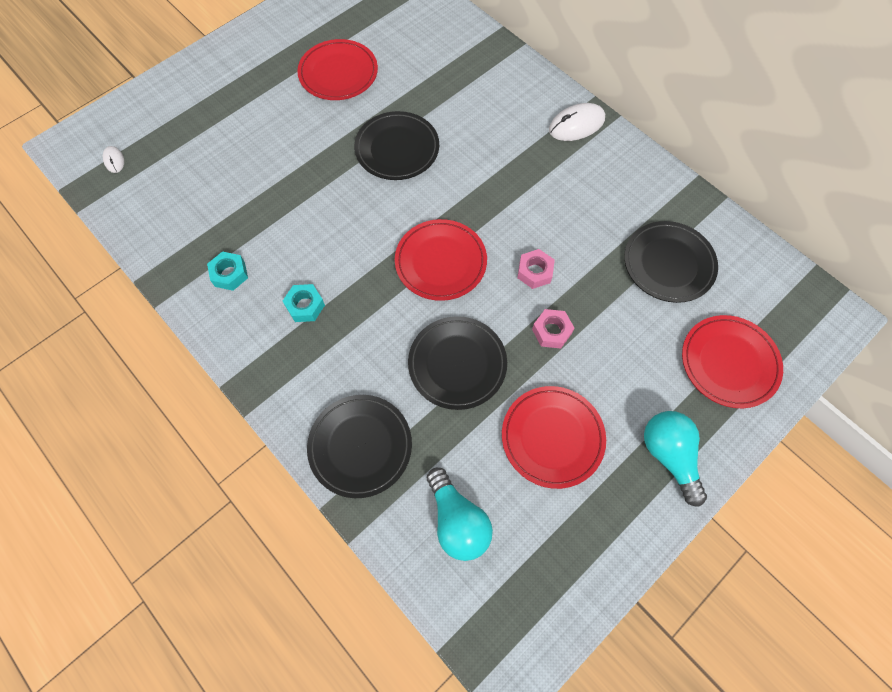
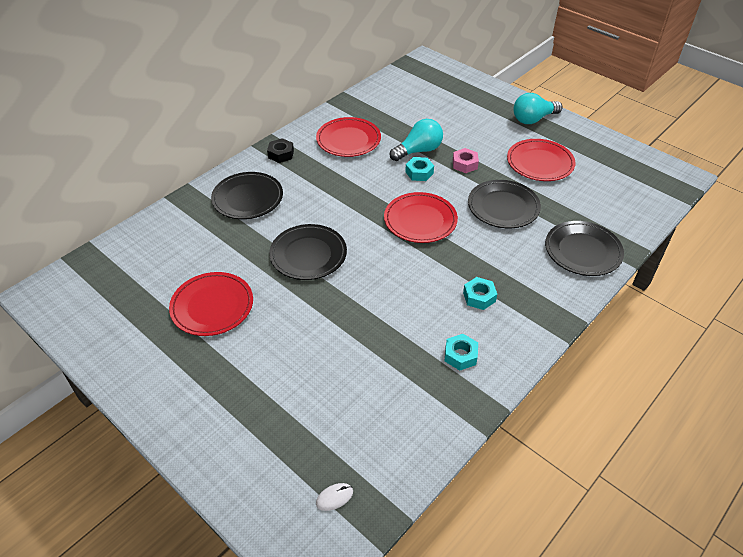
camera: 95 degrees left, 20 degrees down
turquoise light bulb [427,467,493,561] -> turquoise light bulb moved to [390,119,443,161]
pink nut [517,249,555,289] -> turquoise nut [405,157,434,181]
white mouse [549,103,605,141] -> black nut [267,138,294,163]
black plate [624,221,718,303] -> black plate moved to [211,172,283,219]
red plate [682,315,783,408] -> red plate moved to [316,117,381,157]

